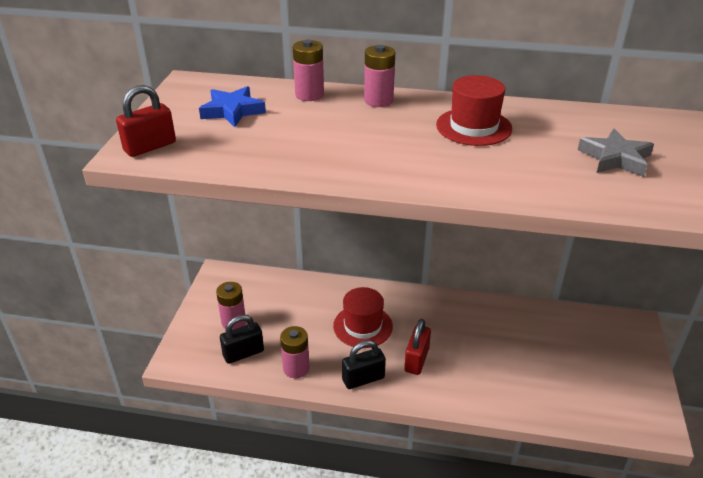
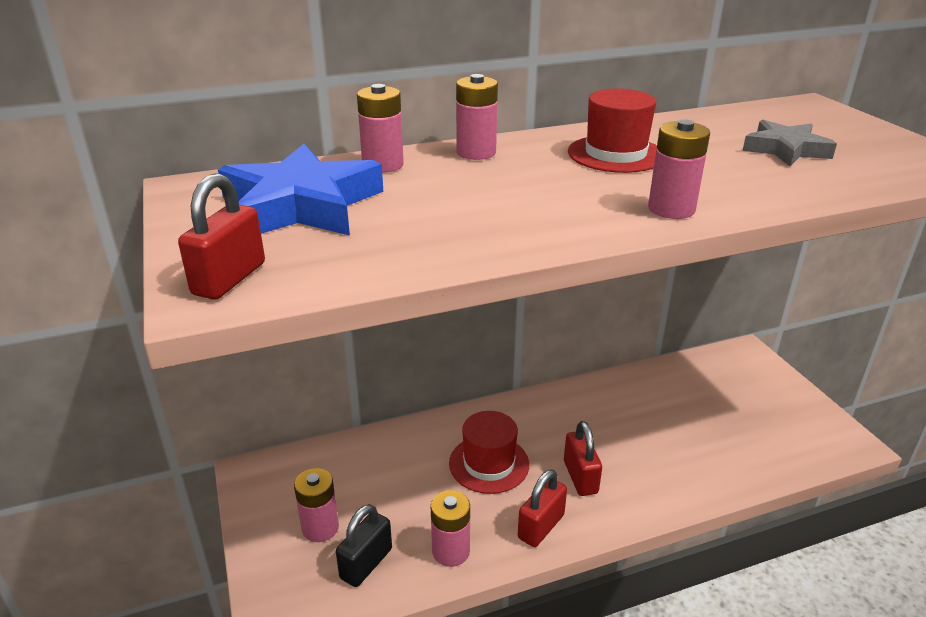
camera: 30 degrees left, 5 degrees down
blue star [199,86,266,127] -> blue star [218,144,383,236], size x1.66
black padlock [342,340,386,389] -> red padlock [518,469,567,547]
none -> pink battery [648,119,710,219]

